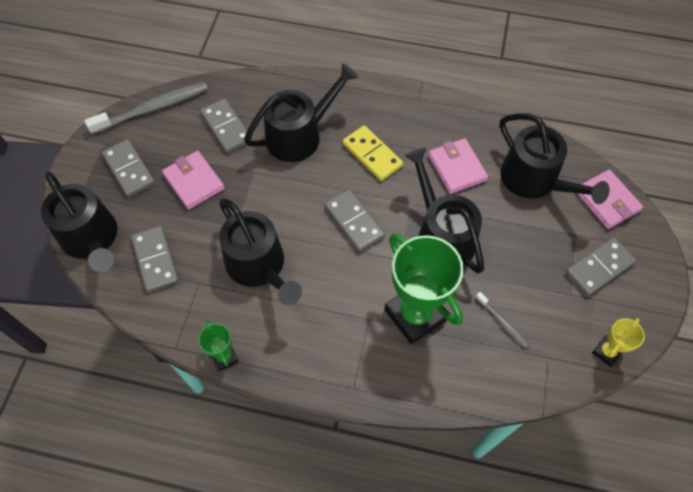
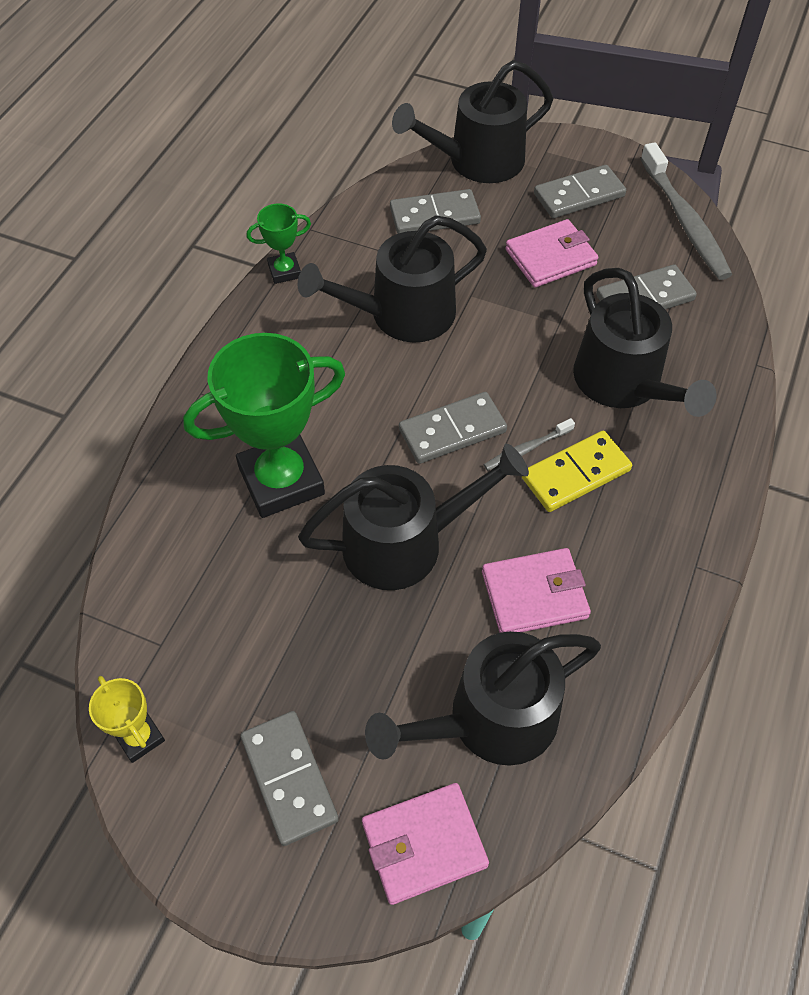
camera: 100 degrees right, 5 degrees down
grey toothbrush [475,292,530,348] -> grey toothbrush moved to [484,418,575,471]

